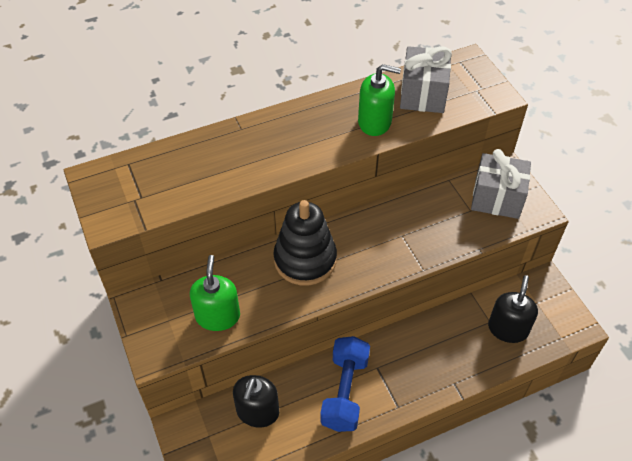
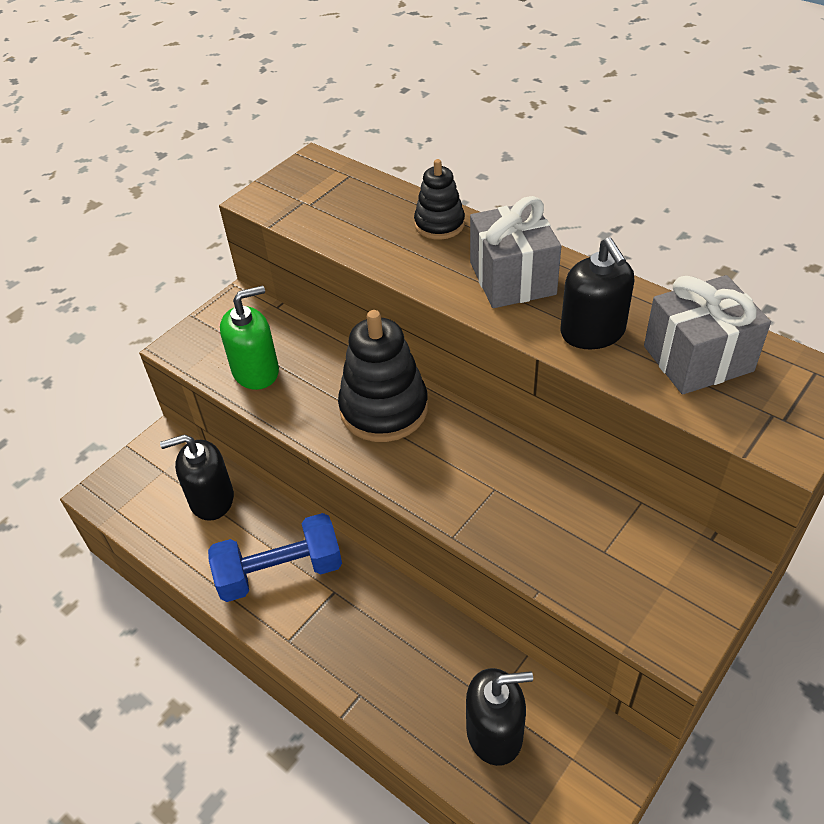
camera: 65 degrees right, 5 degrees down
green soap dispenser [358,64,401,136] -> black soap dispenser [560,237,635,349]
grey gift [471,149,531,219] -> grey gift moved to [470,196,561,308]
none -> black stacking toy [414,159,465,240]

